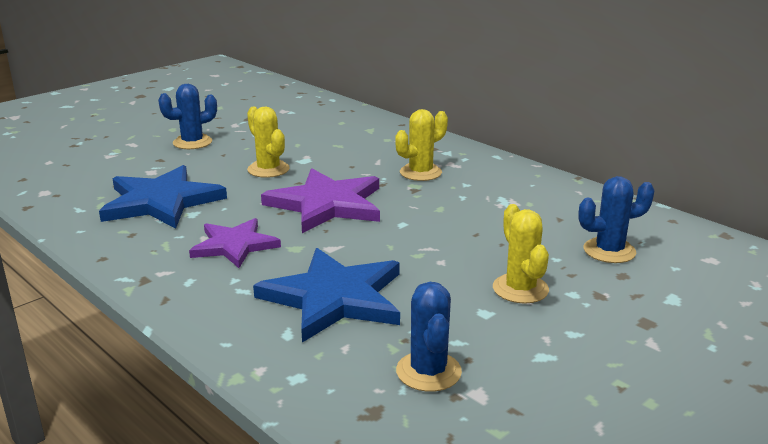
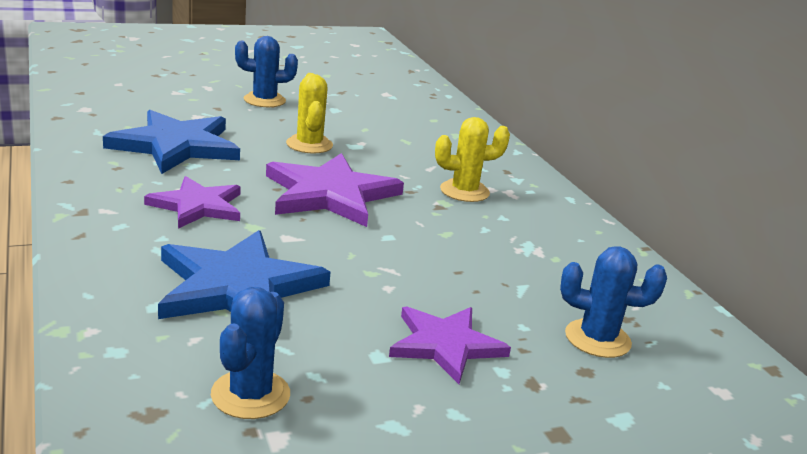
camera: 20 degrees right, 0 degrees up
yellow cactus [493,204,549,304] -> purple star [389,307,511,384]

